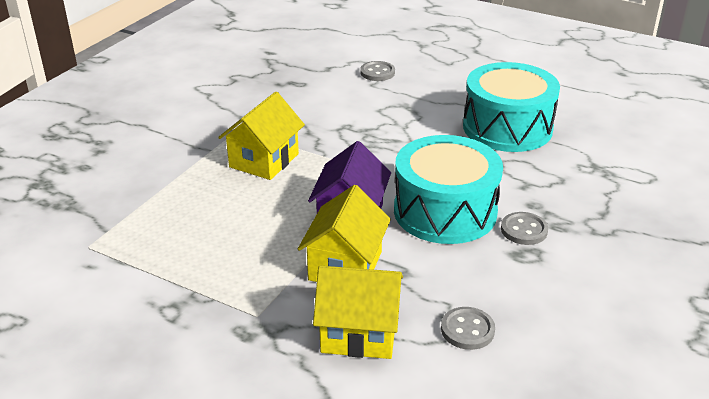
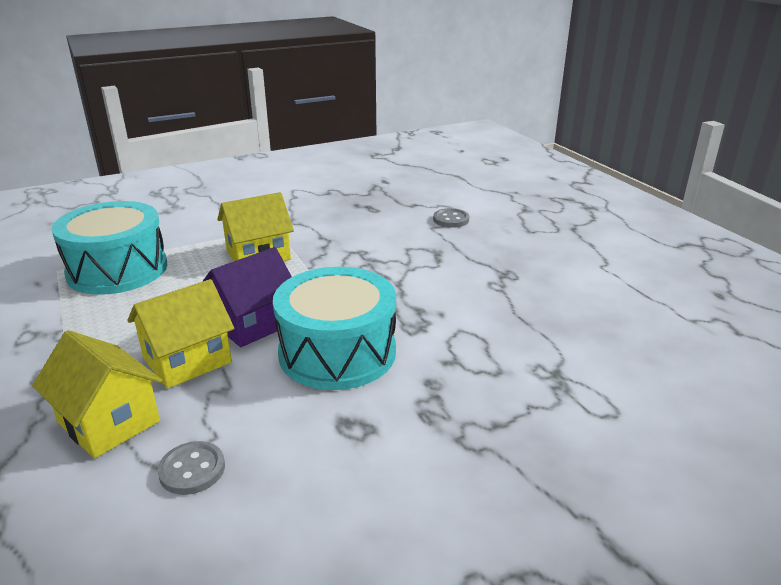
camera: 35 degrees right, 5 degrees down
turquoise drum [463,62,560,152] -> turquoise drum moved to [52,201,167,295]
grey button [501,212,548,245] -> none

